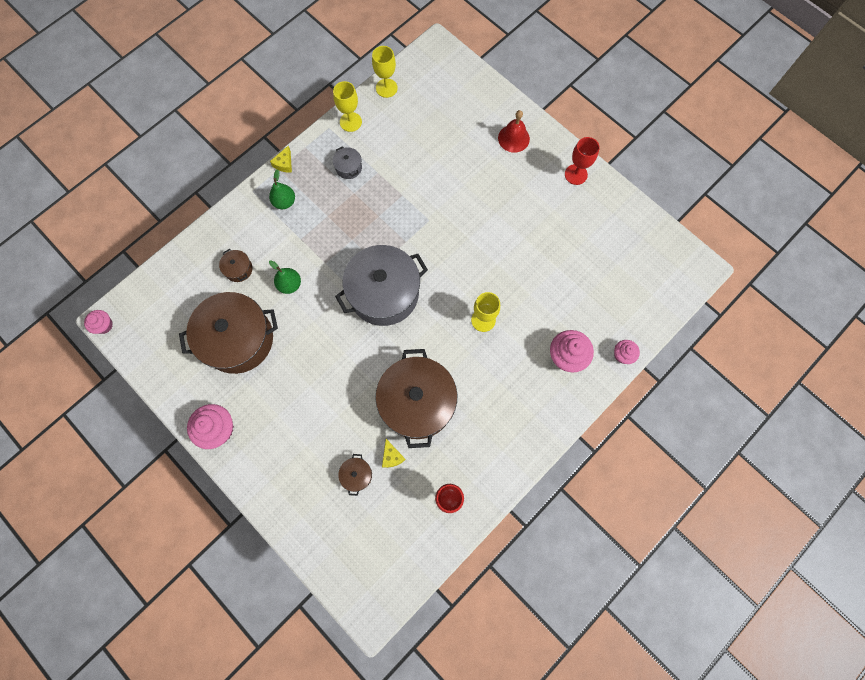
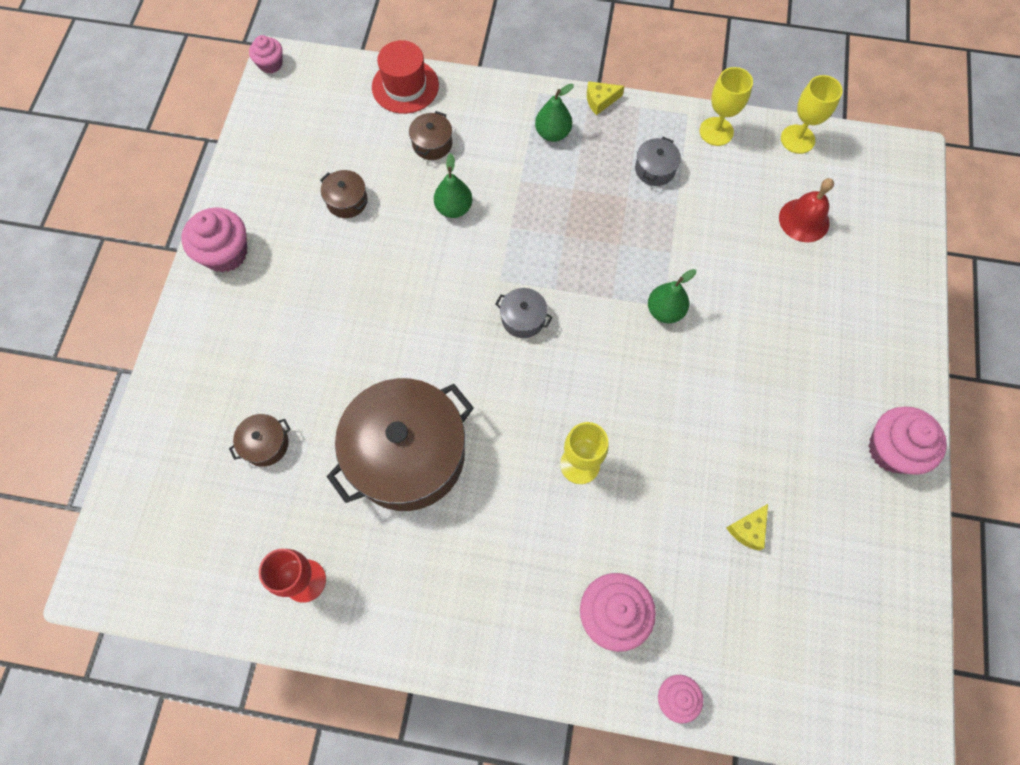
camera: 55 degrees right, 5 degrees down
brown pot [179,292,278,374] -> brown pot [320,170,368,218], size x0.41
grey pot [335,245,428,326] -> grey pot [495,288,552,338], size x0.41
yellow cheese [382,439,406,468] -> yellow cheese moved to [726,504,768,551]
red bell [498,110,530,153] -> red bell moved to [779,178,834,242]
red goblet [565,137,600,185] -> pink cupcake [869,406,947,475]
none -> red hat [372,40,439,114]
none -> green pear [648,269,696,323]

